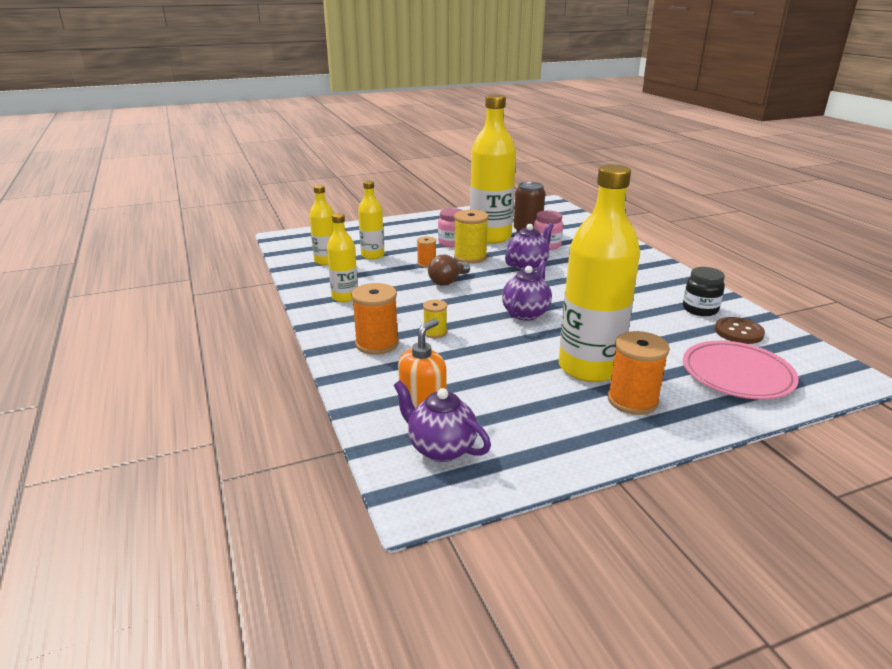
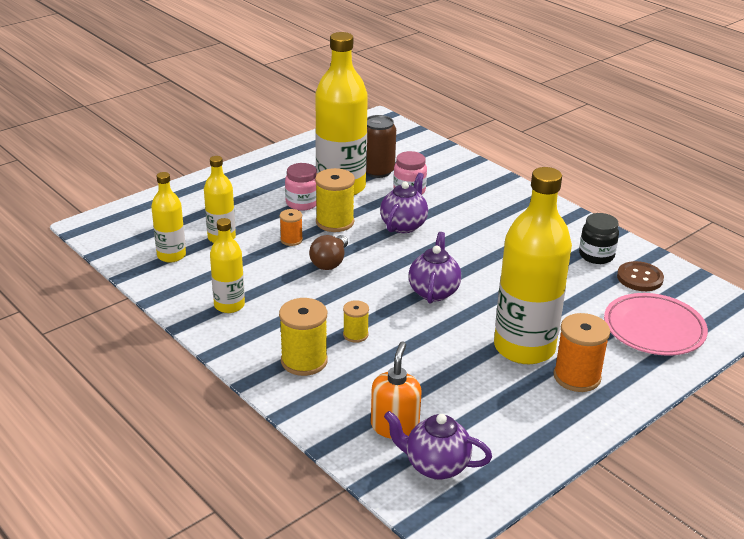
camera: 20 degrees left, 5 degrees up
orange spool [351,283,399,355] -> yellow spool [279,298,328,376]

